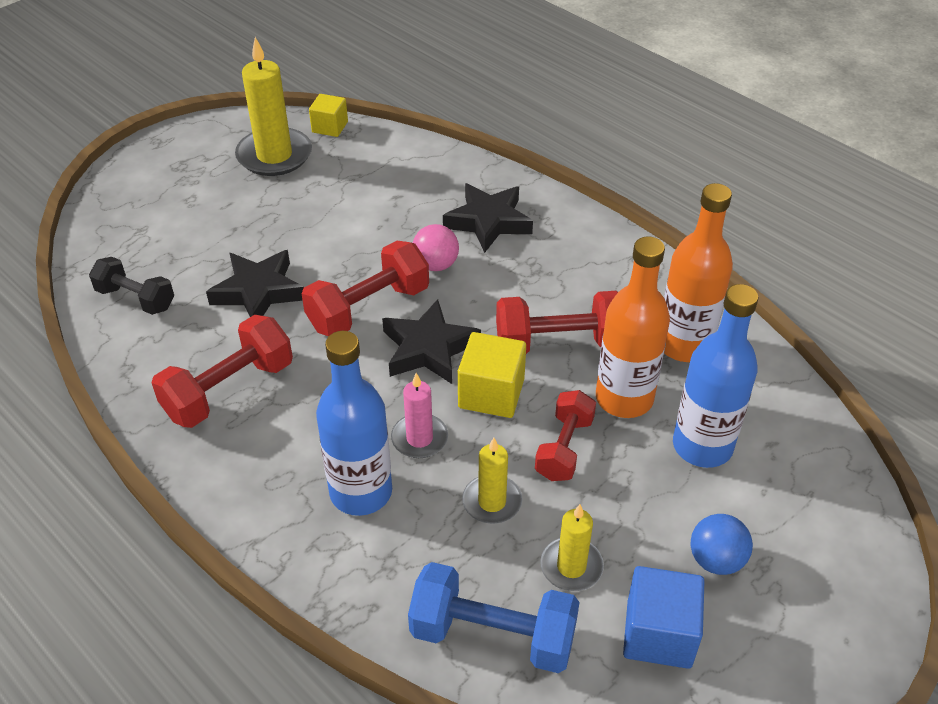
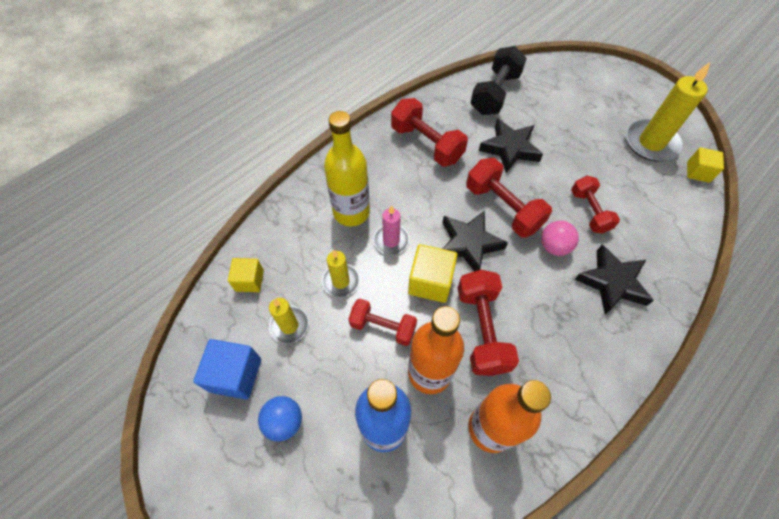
camera: 90 degrees right, 15 degrees up
black dumbbell [89,257,174,315] -> black dumbbell [471,46,527,115], size x1.50
blue bottle [316,331,392,516] -> yellow bottle [324,111,370,226]
blue dumbbell [408,562,580,673] -> yellow cube [228,258,264,292]
none -> red dumbbell [571,176,620,234]

